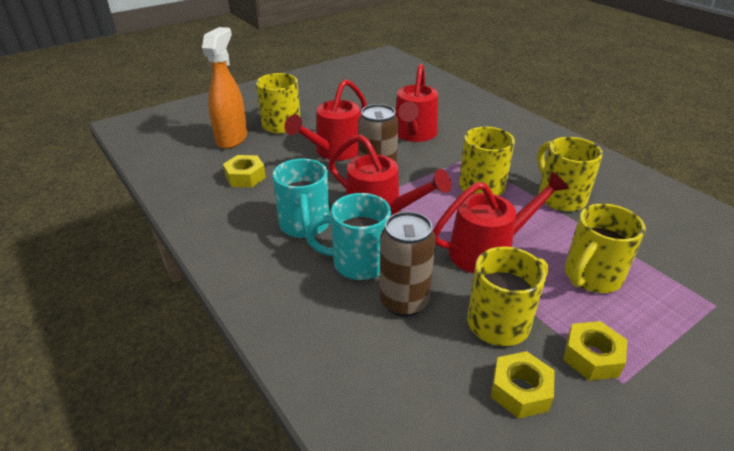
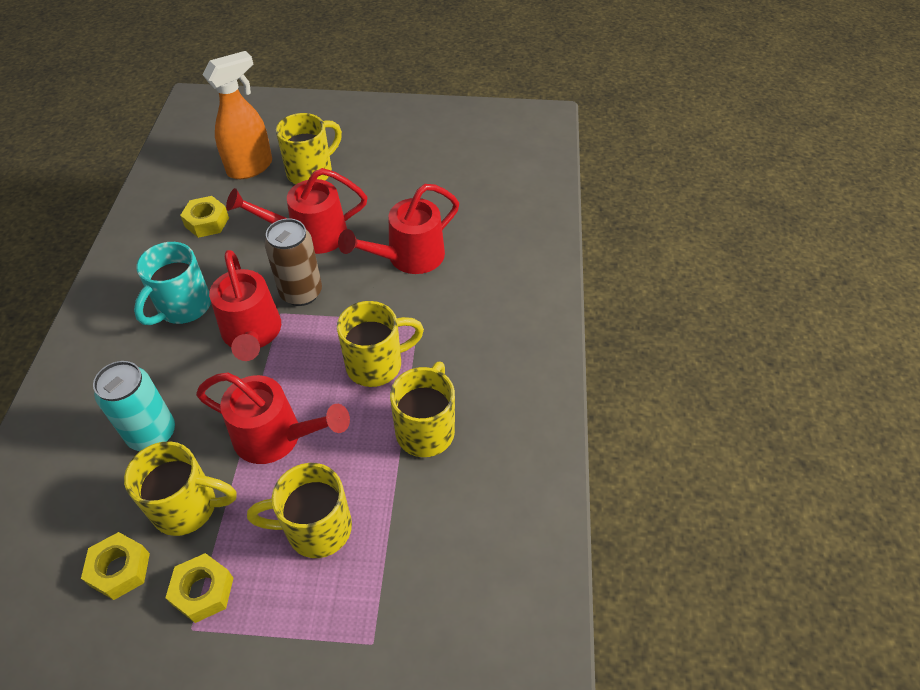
camera: 40 degrees right, 15 degrees up
turquoise mug [305,193,391,280] -> none
brown can [379,211,436,317] -> turquoise can [93,361,175,451]

